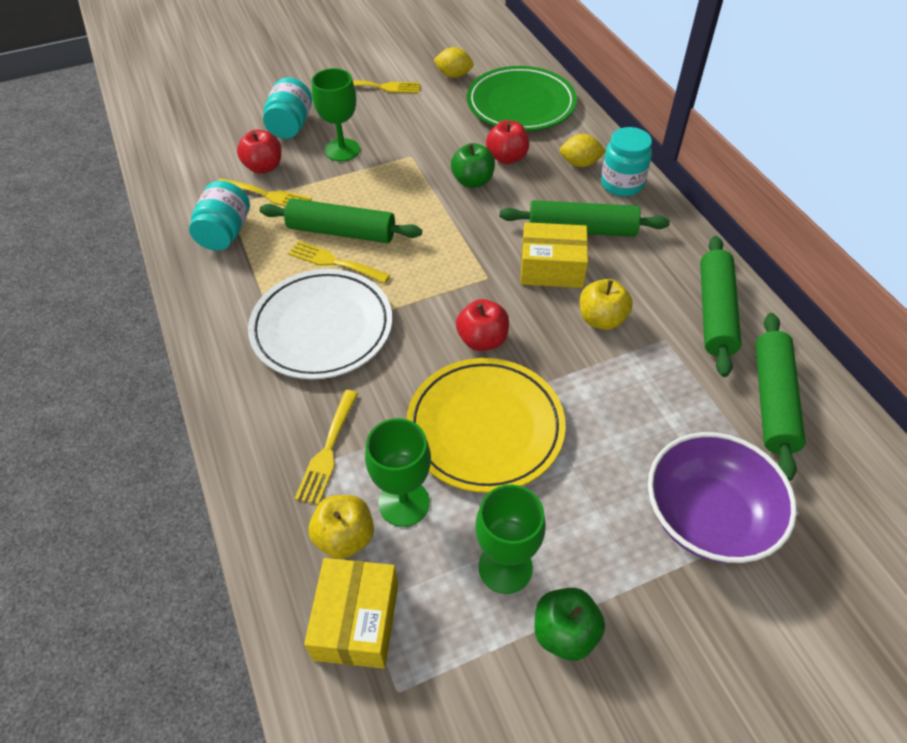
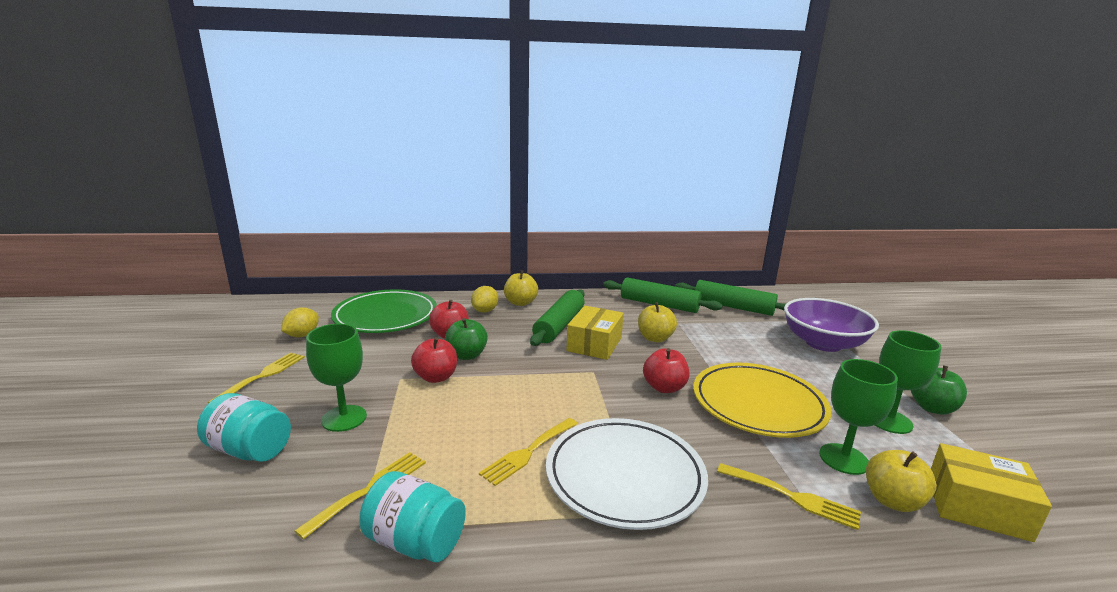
camera: 75 degrees left, 30 degrees down
red apple [237,130,281,174] -> red apple moved to [411,337,457,383]
green rolling pin [260,198,422,243] -> none
turquoise jar [601,127,652,197] -> yellow apple [504,270,538,306]

